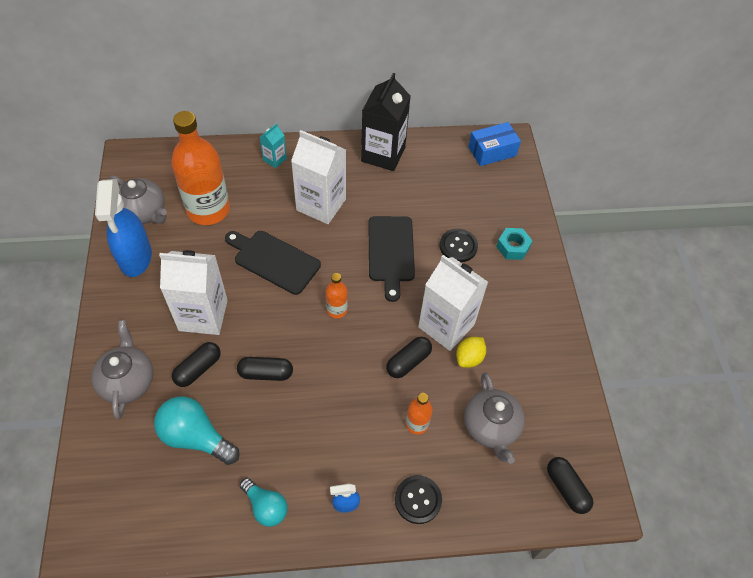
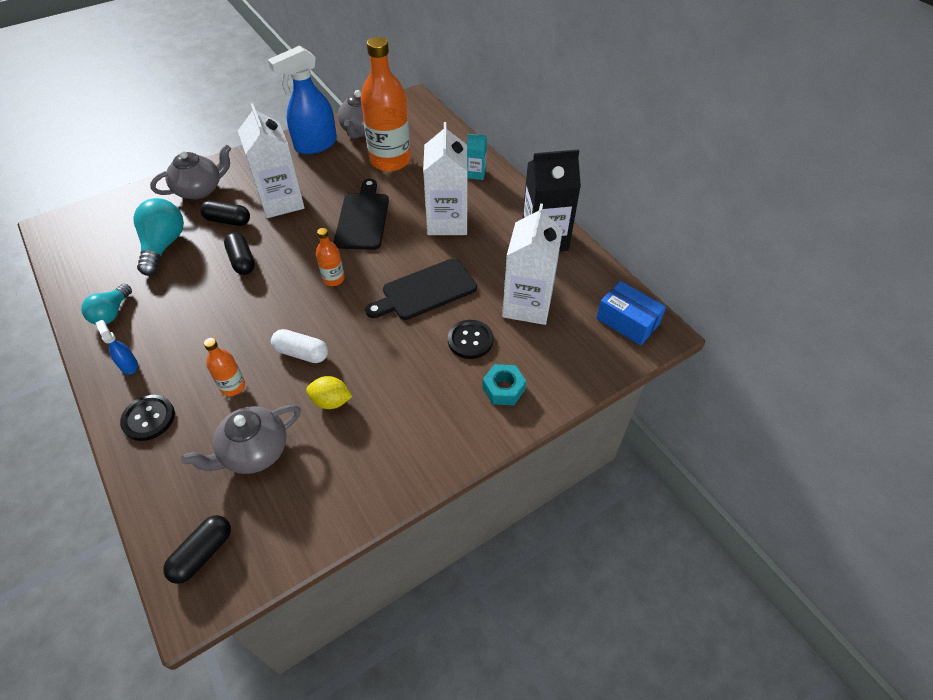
camera: 65 degrees right, 5 degrees down
black capsule [386,337,432,378] -> white capsule [271,329,328,363]
white carton [418,255,488,351] -> white carton moved to [502,203,563,325]

